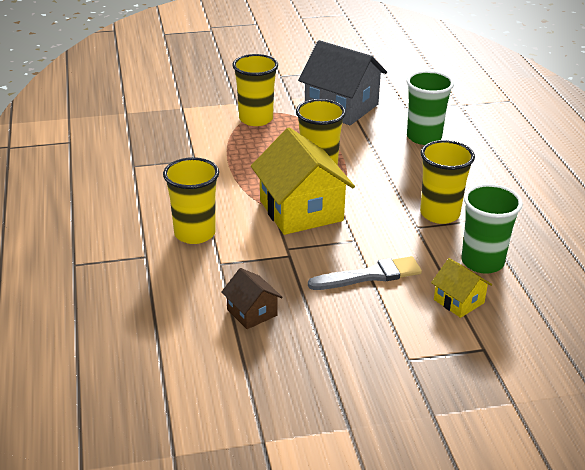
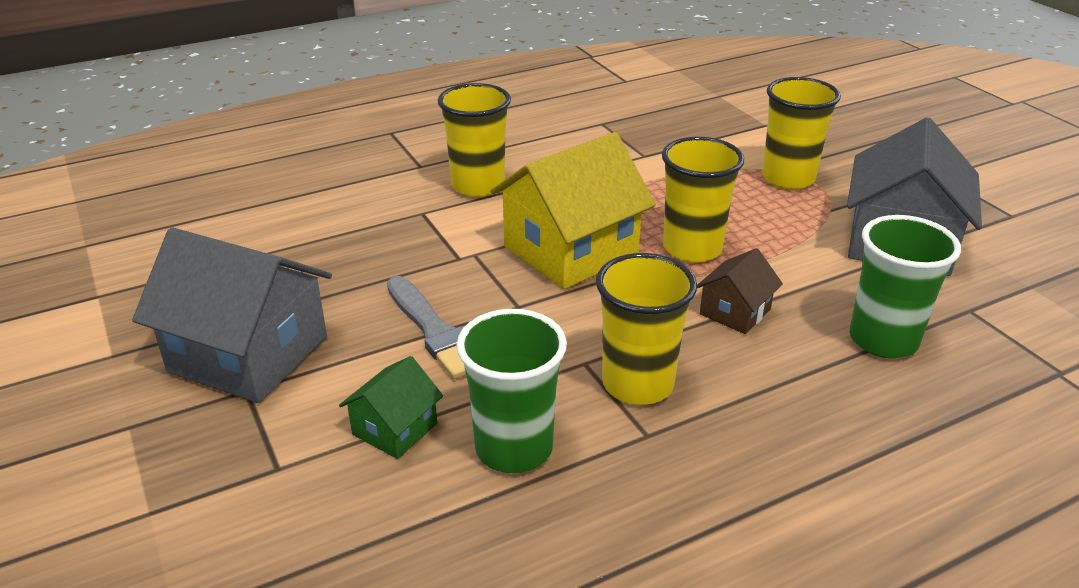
camera: 75 degrees right, 0 degrees up
brown house [221,268,283,329] -> brown house moved to [697,248,783,334]
yellow house [431,258,492,318] -> green house [339,356,443,459]
none -> grey house [132,227,332,403]

